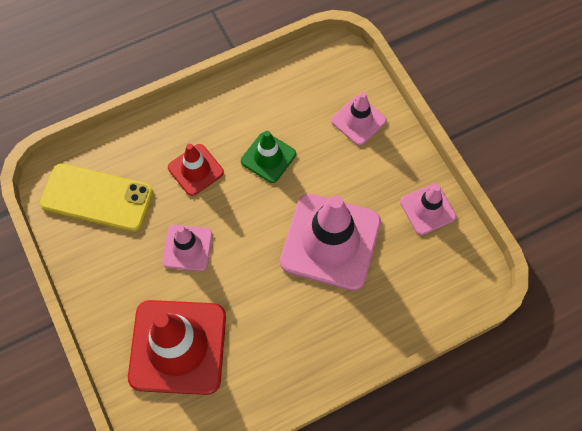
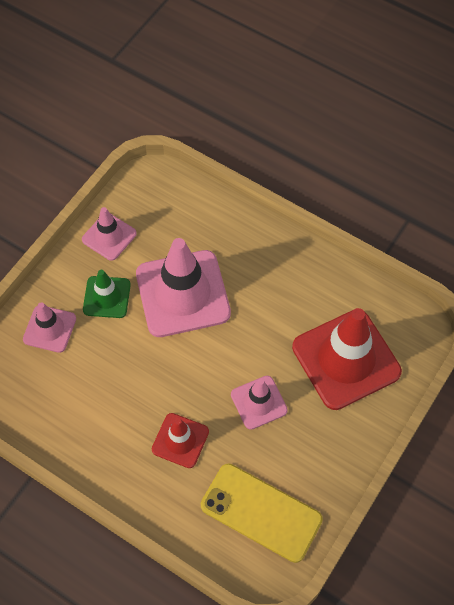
camera: 120 degrees left, 5 degrees down
yellow phone [40,163,153,232] -> yellow phone turned 45 degrees counterclockwise [201,464,323,563]
green traffic cone [241,131,296,183] -> green traffic cone moved to [83,270,131,318]

